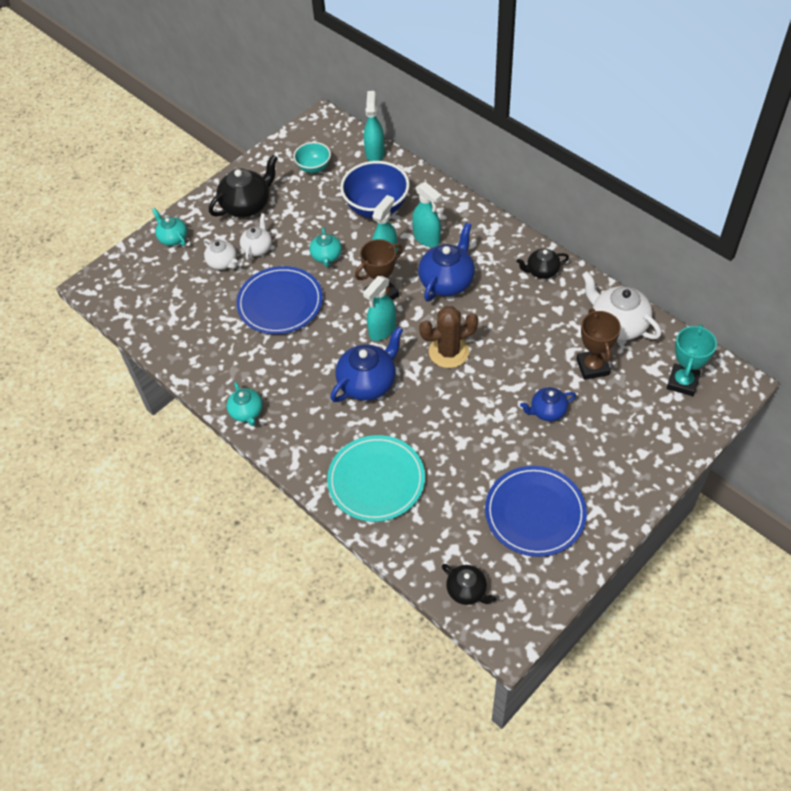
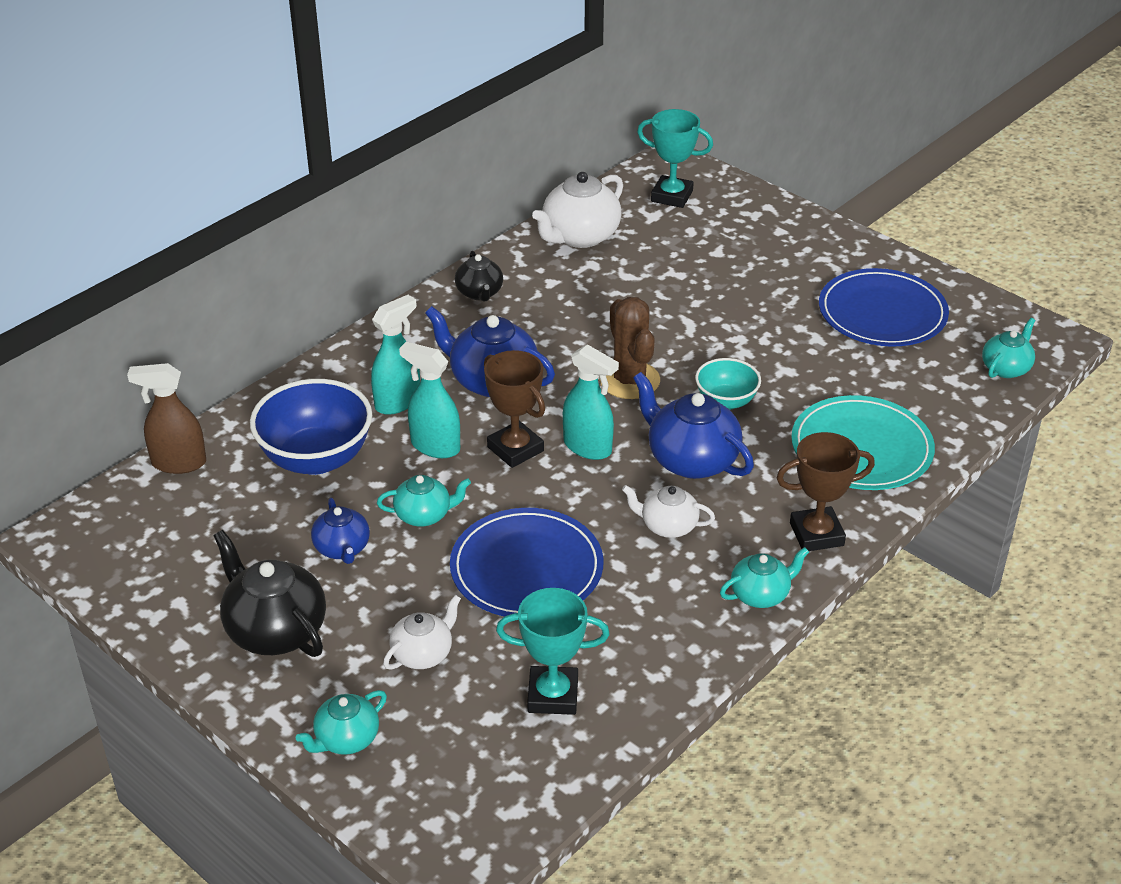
camera: 95 degrees left, 15 degrees down
white teapot [240,213,272,260] -> white teapot moved to [622,485,715,538]
turquoise bowl [293,142,331,173] -> turquoise bowl moved to [695,358,761,410]
turquoise spray bottle [364,91,385,161] -> brown spray bottle [127,363,206,474]
black teapot [442,564,496,605] -> turquoise teapot [982,318,1035,378]
blue teapot [520,387,576,421] -> blue teapot moved to [311,498,370,564]
brown trophy [576,309,621,380] -> brown trophy moved to [777,432,875,551]
none -> turquoise trophy [496,588,610,715]

